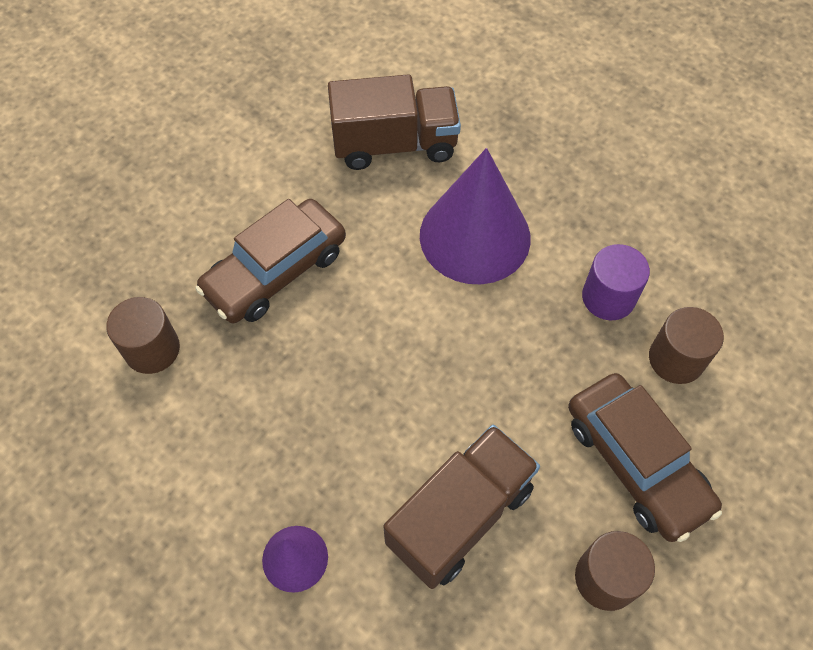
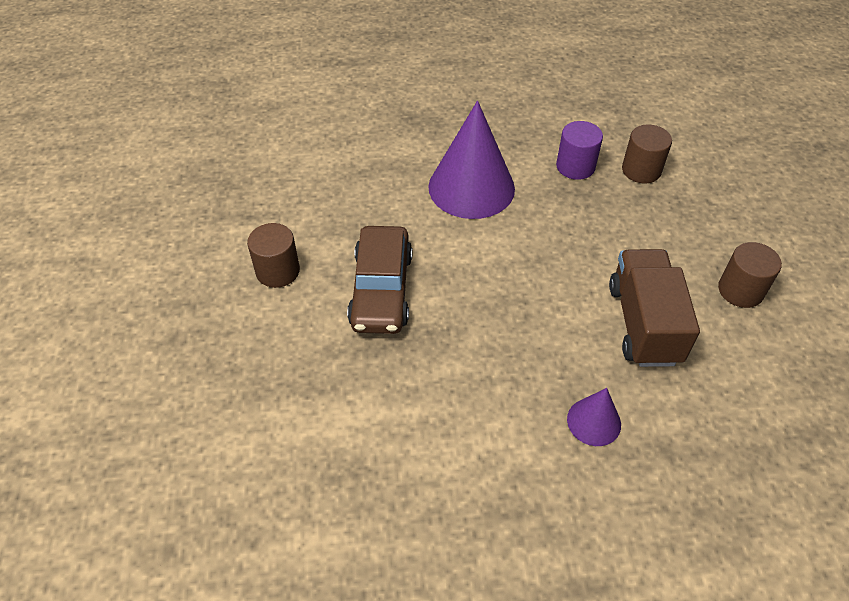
camera: 45 degrees left, 10 degrees down
brown cylinder [106,297,180,374] -> brown cylinder moved to [247,223,300,288]
brown truck [328,74,461,170] -> none
brown car [568,373,722,542] -> none

